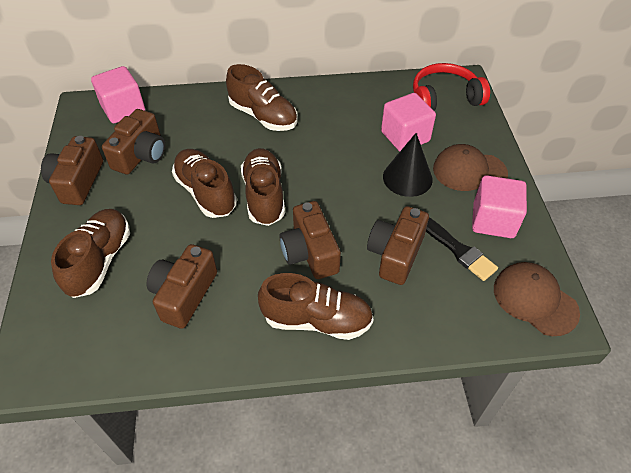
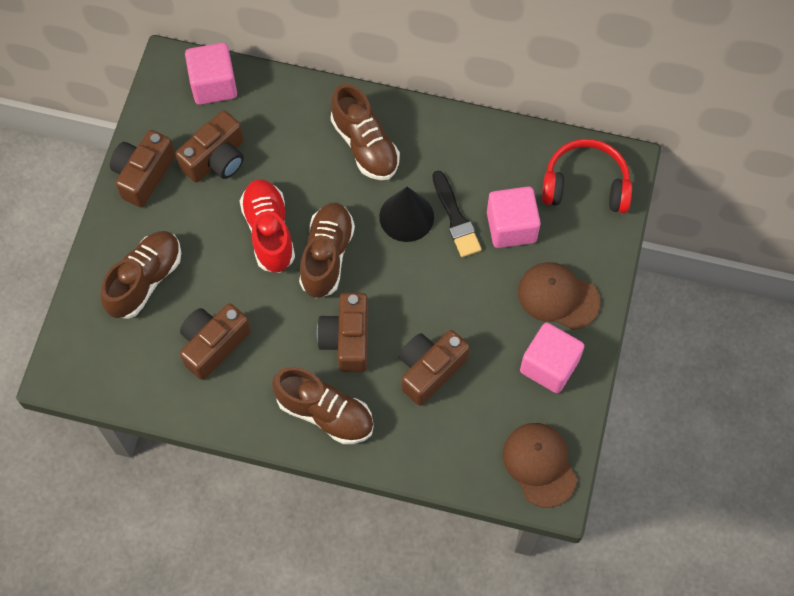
camera: 20 degrees right, 15 degrees up
brown shoe [172,149,237,218] -> red shoe [240,179,295,273]
black cone [383,133,433,197] -> black cone moved to [379,187,434,242]
black brush [426,217,498,281] -> black brush moved to [432,171,482,257]

